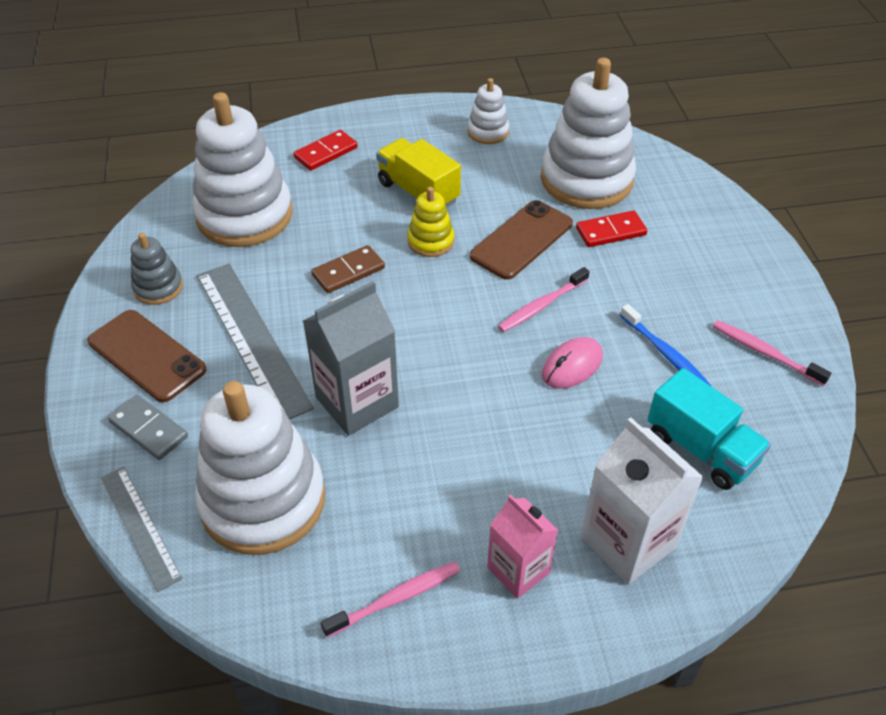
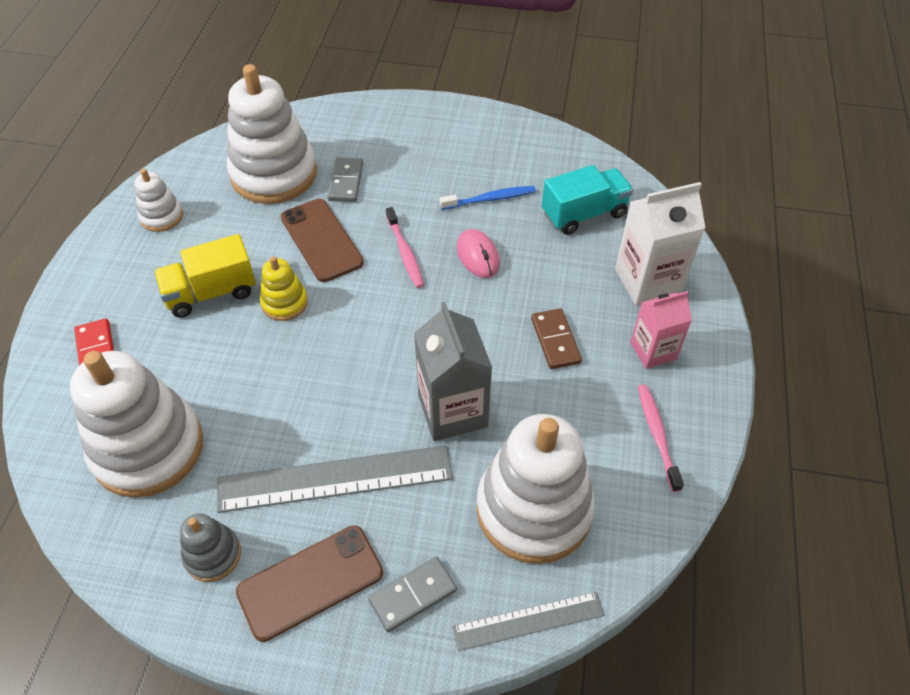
camera: 70 degrees left, 5 degrees up
brown domino [311,245,385,293] -> brown domino moved to [531,308,582,369]
red domino [576,210,647,247] -> grey domino [327,157,363,202]
pink toothbrush [713,320,831,386] -> none

